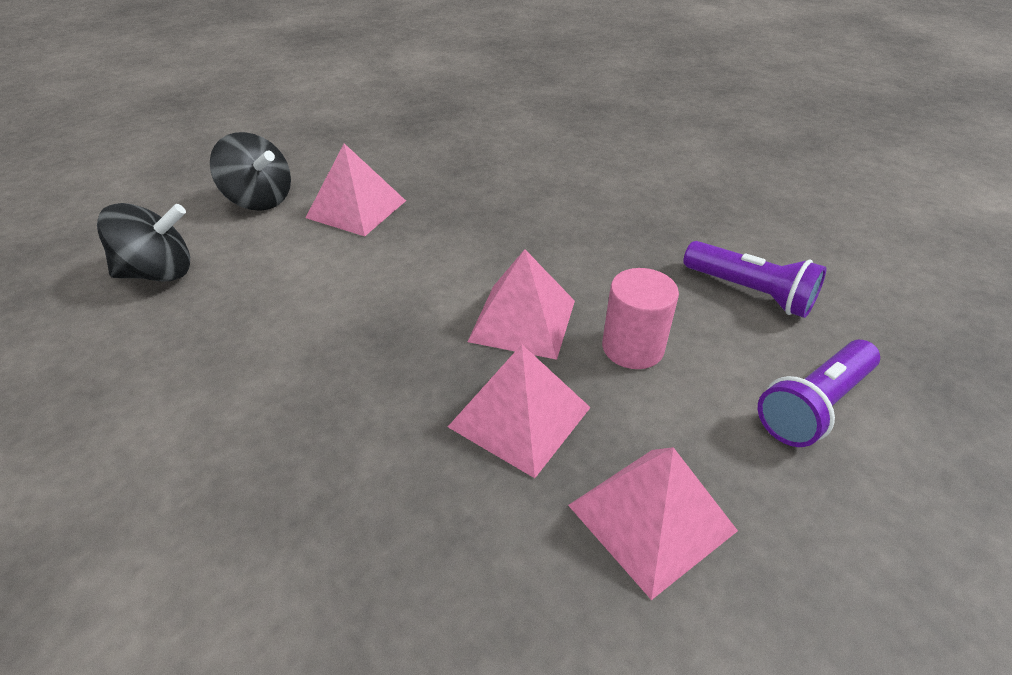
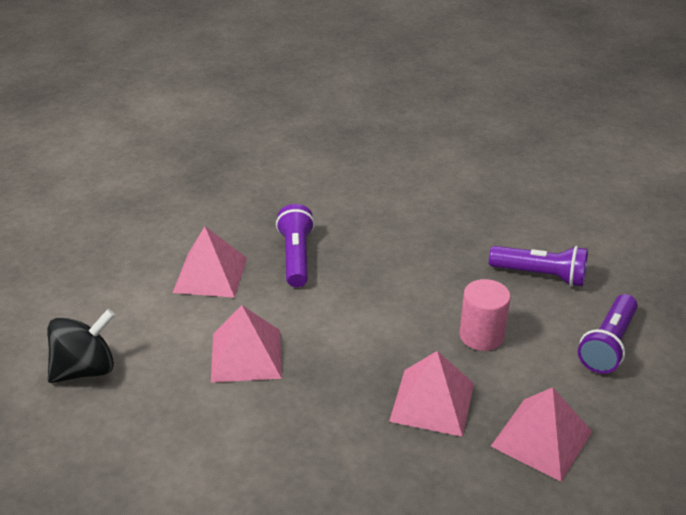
camera: 20 degrees left, 5 degrees down
black spinning top [210,132,291,211] -> none
pink pyramid [467,249,575,360] -> pink pyramid moved to [211,305,282,383]
none -> purple flashlight [276,204,315,287]

